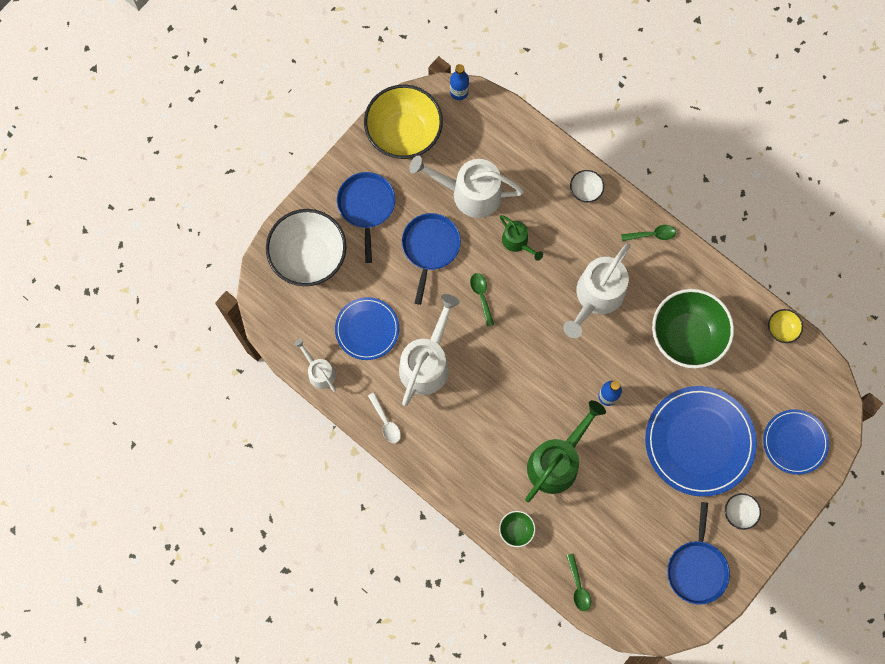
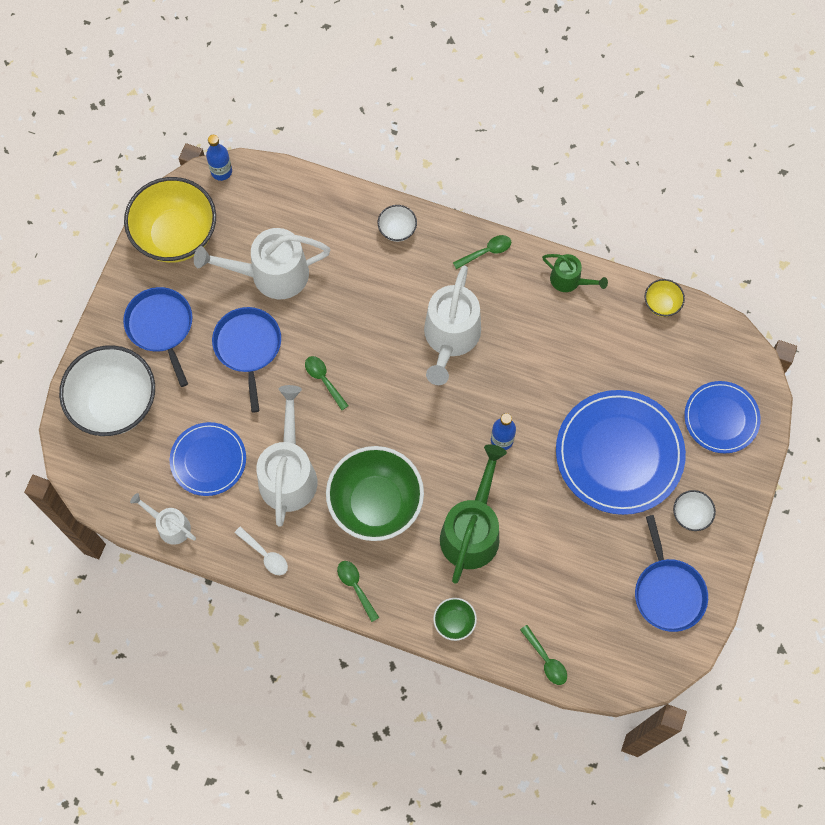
camera: 20 degrees left, 5 degrees down
green watering can [500,215,543,261] -> green watering can moved to [542,254,608,292]
green bowl [652,289,734,368] -> green bowl moved to [326,446,424,541]
none -> green spoon [337,561,379,622]

